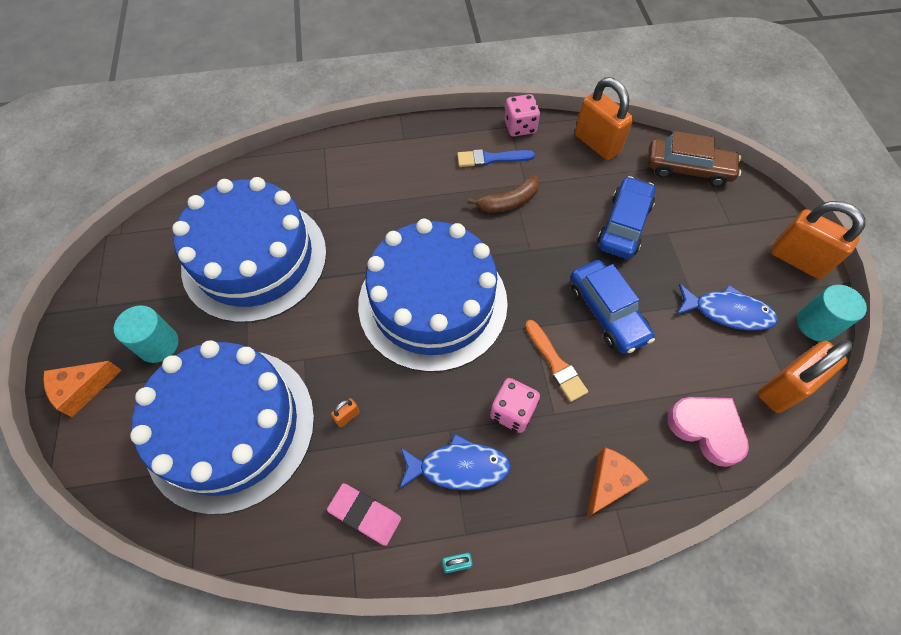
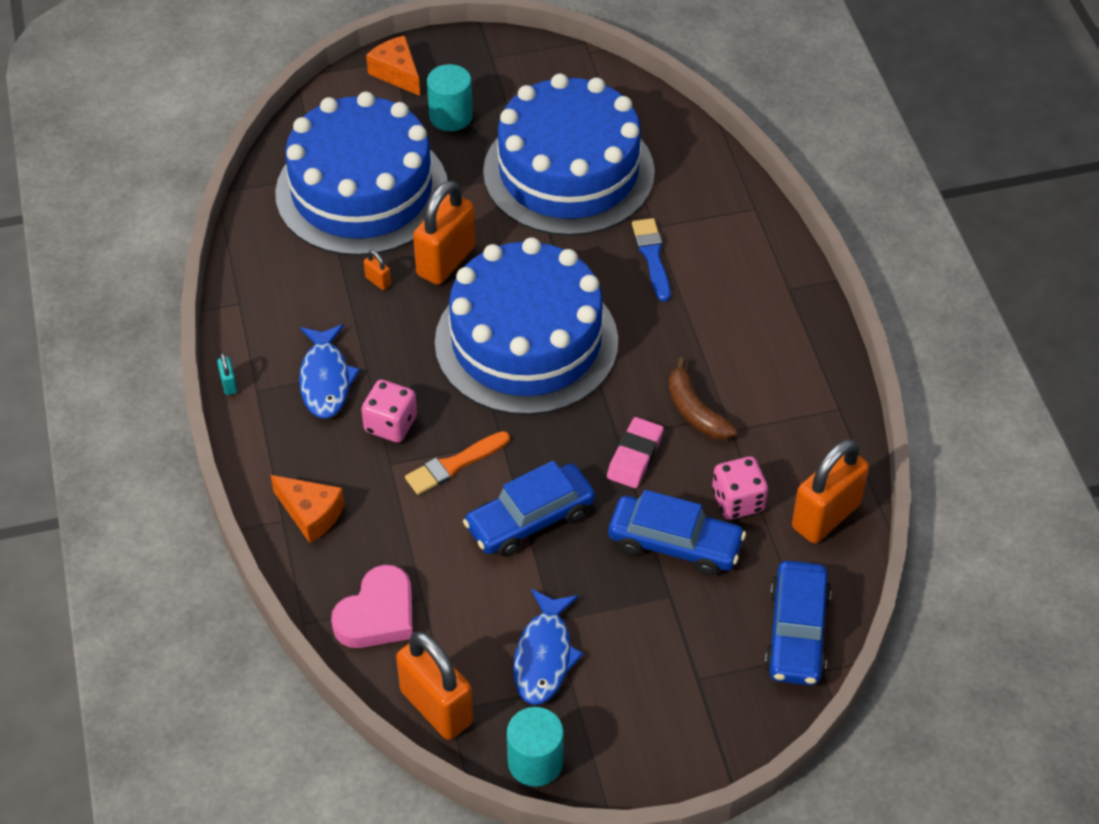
camera: 85 degrees right, 10 degrees down
pink eraser [327,483,401,546] -> pink eraser moved to [607,417,664,488]
blue brush [457,149,535,167] -> blue brush moved to [632,218,671,302]
pink dice [504,94,540,137] -> pink dice moved to [712,456,768,520]
brown car [648,131,741,187] -> blue car [764,560,831,686]
orange padlock [771,201,865,279] -> orange padlock moved to [413,180,476,285]

